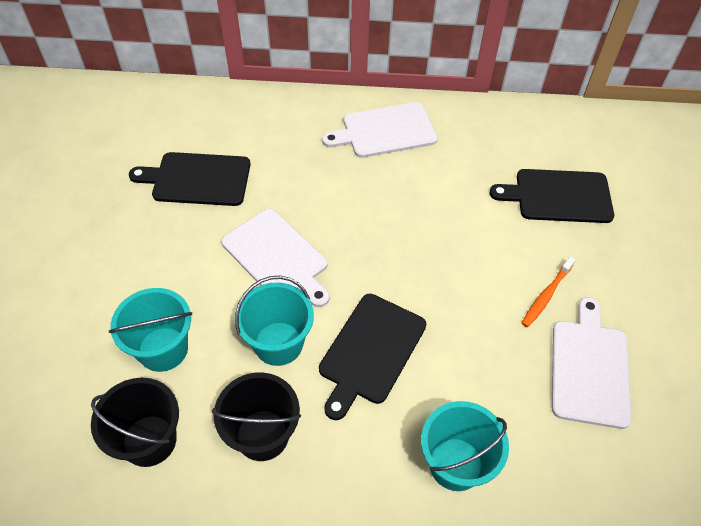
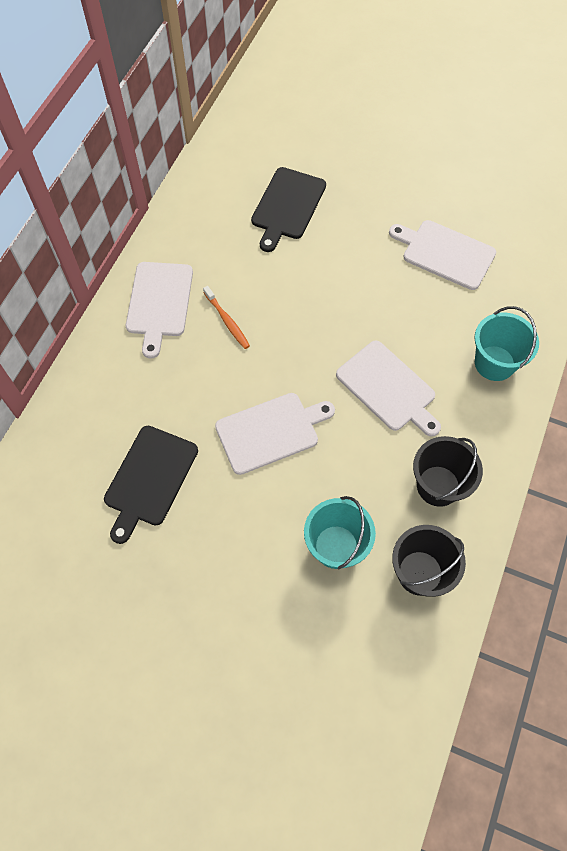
camera: 70 degrees left, 10 degrees up
turquoise bucket [235,276,314,366] -> none
black cutting board [319,294,426,420] -> white cutting board [336,341,441,437]
orange toothbrush [522,256,575,327] -> orange toothbrush moved to [203,286,250,349]

